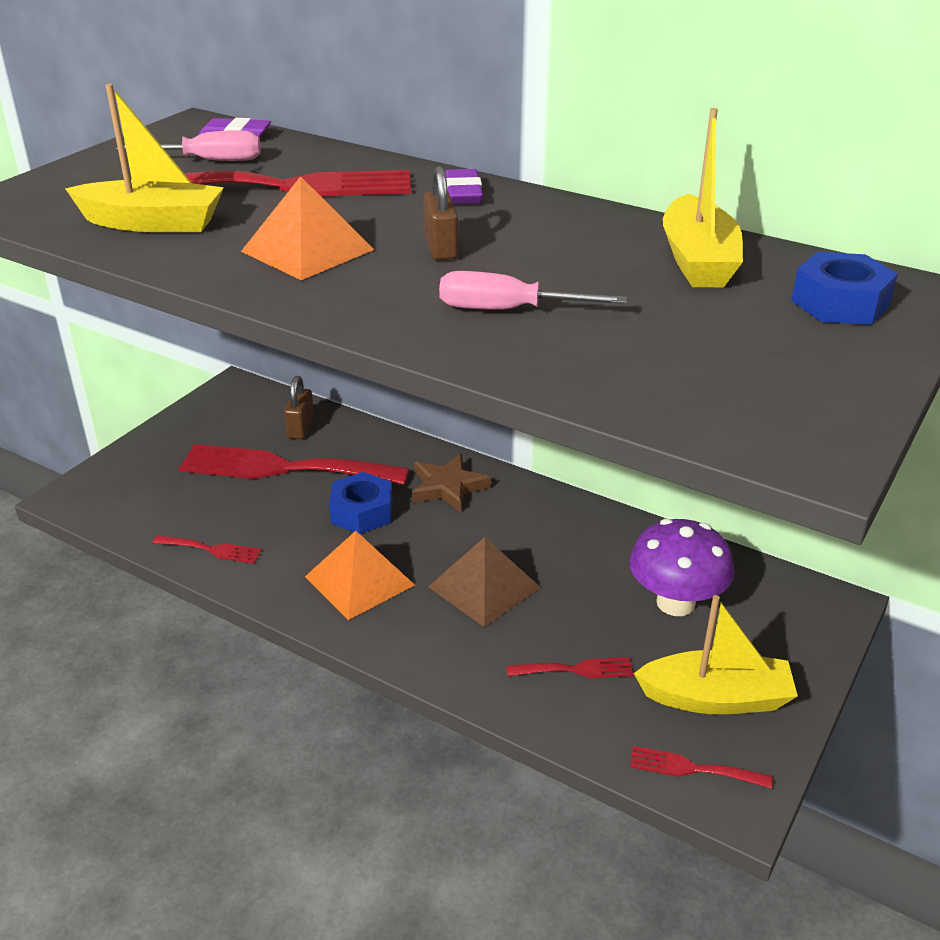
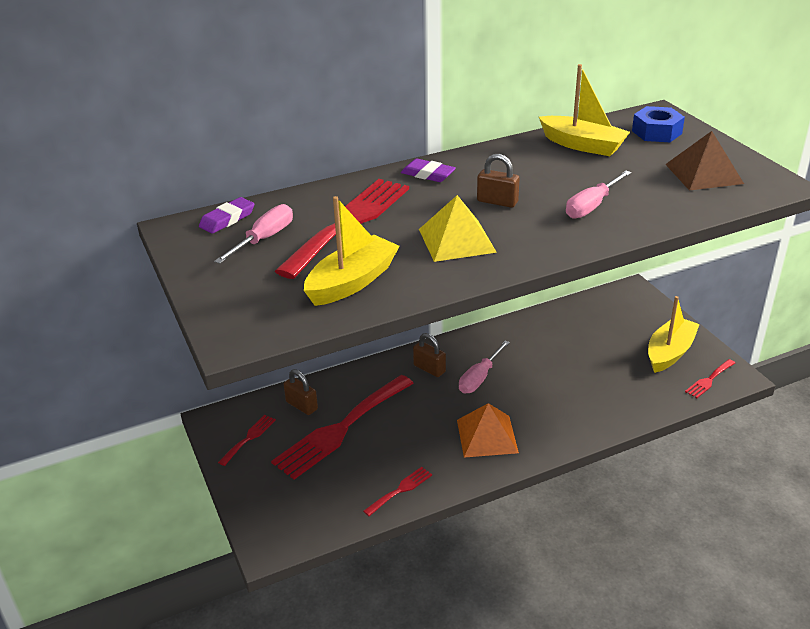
camera: 55 degrees left, 0 degrees up
orange pyramid [241,176,374,280] -> yellow pyramid [419,195,497,262]
blue nut [329,472,393,534] -> none
brown star [412,454,491,512] -> brown padlock [413,333,446,377]
brown pyramid [428,537,541,627] -> brown pyramid moved to [665,131,744,191]
red fork [506,657,634,678] -> red fork moved to [218,415,276,466]
purple mushroom [629,519,734,616] -> none
none -> pink screwdriver [459,341,510,393]

